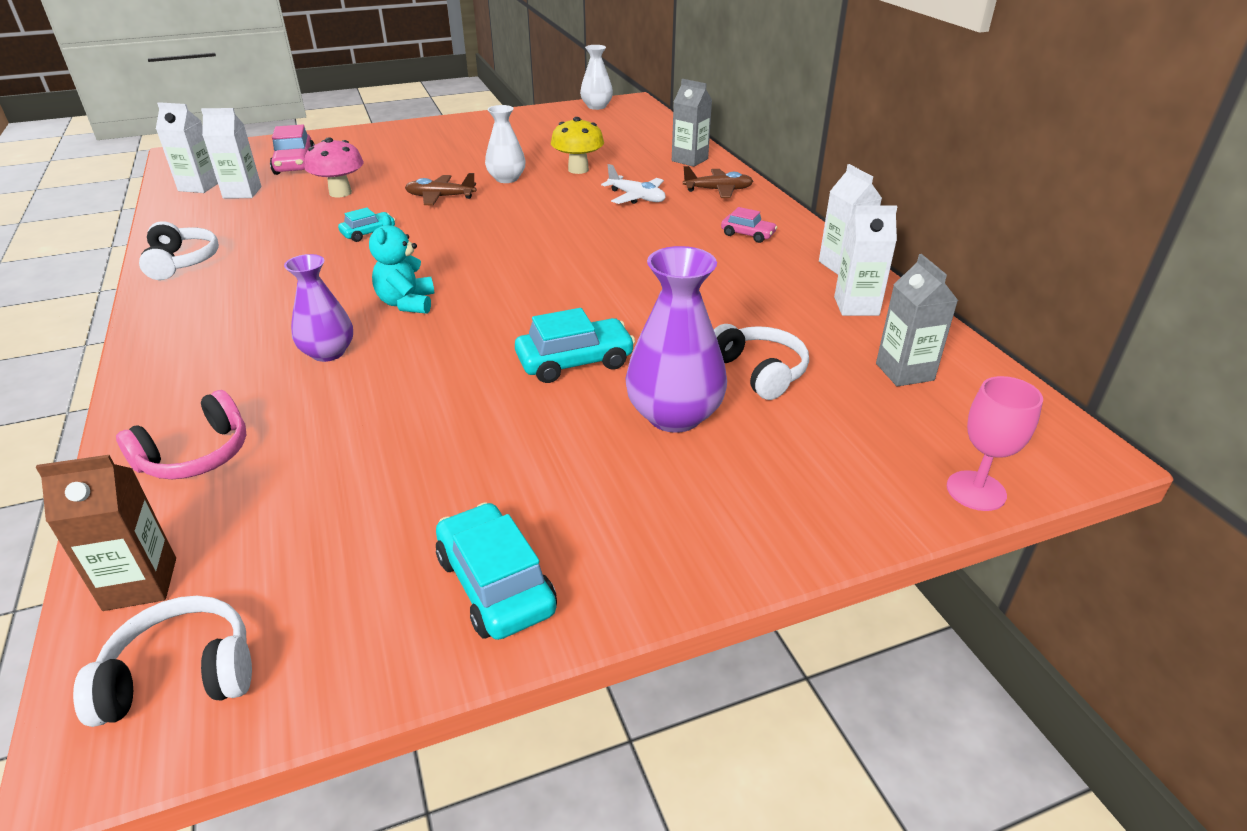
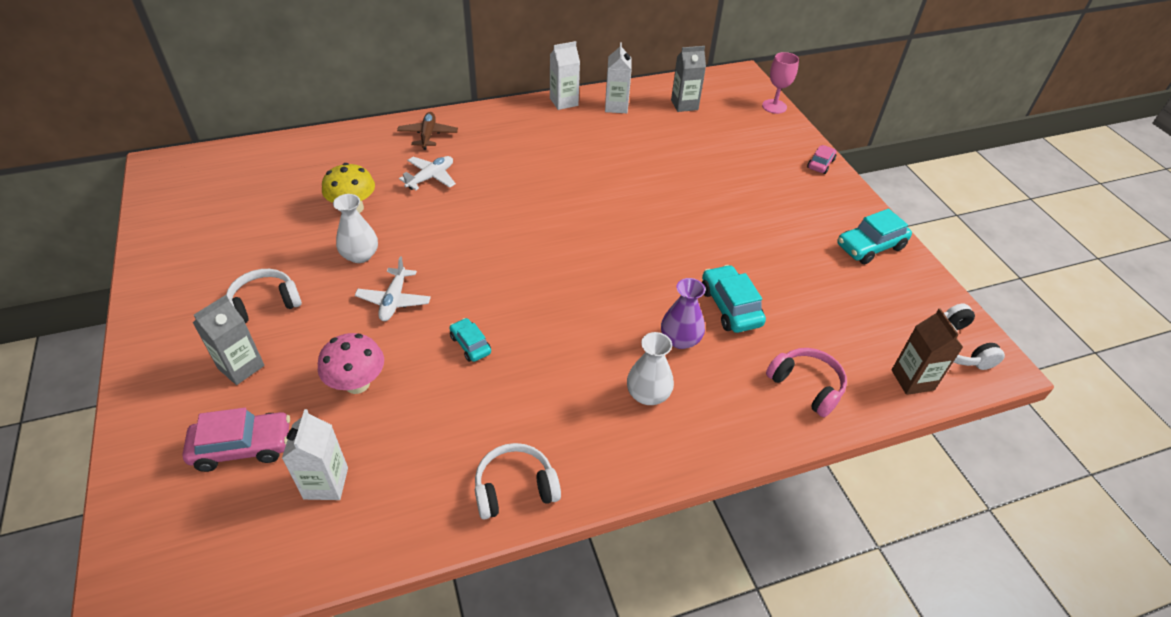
camera: 90 degrees left, 10 degrees up
white carton [156,102,218,193] -> none
turquoise teddy bear [369,215,434,314] -> none
brown plane [405,173,476,205] -> white plane [355,256,431,321]
turquoise car [515,308,636,383] -> turquoise car moved to [702,265,766,333]
white vase [580,45,613,110] -> white vase moved to [627,332,674,405]
purple vase [625,246,727,433] -> none
grey carton [672,79,712,167] -> grey carton moved to [193,295,265,385]
white headphones [714,324,809,400] -> white headphones moved to [226,269,302,324]
pink car [721,207,777,243] -> pink car moved to [807,145,837,174]

